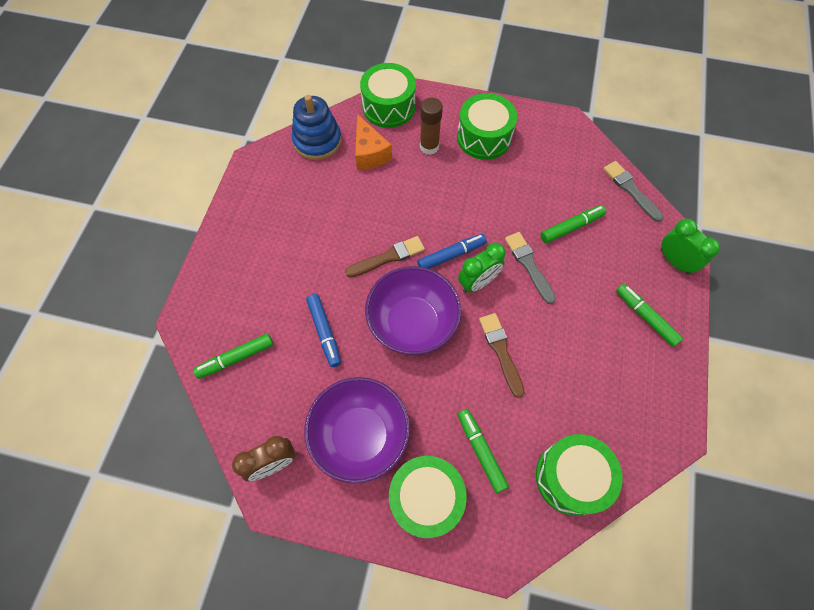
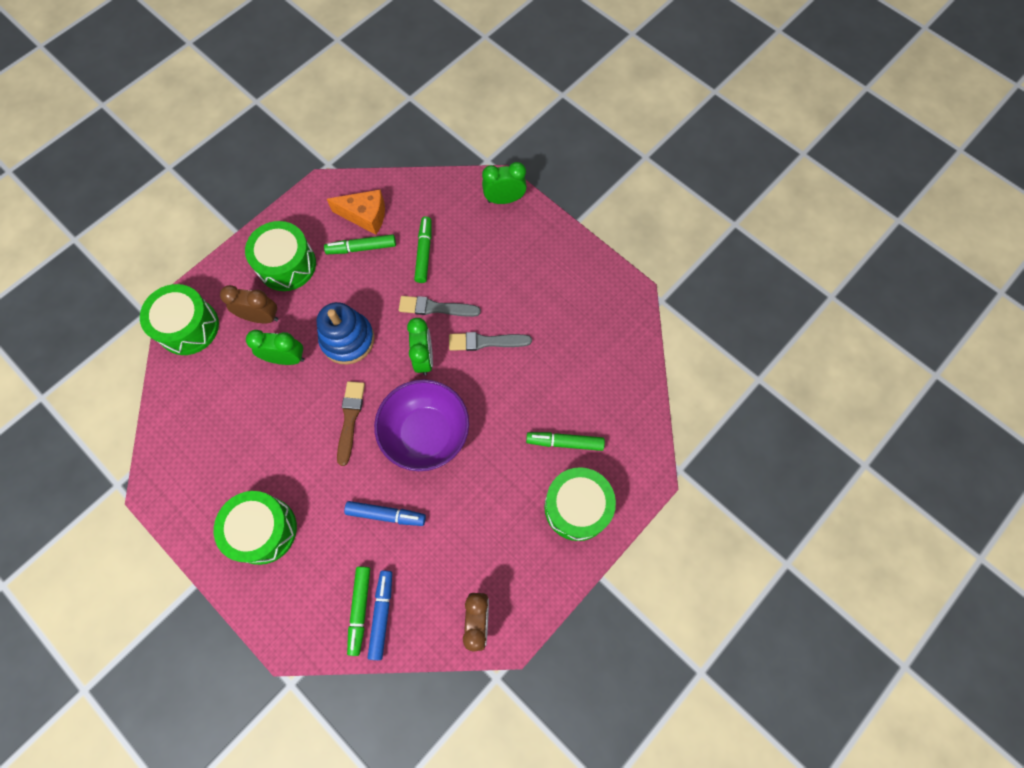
camera: 60 degrees left, 5 degrees up
blue stacking toy [292,95,342,160] -> blue stacking toy moved to [317,302,375,365]
purple bowl [304,377,410,484] -> none
orange cheese [355,114,392,170] -> orange cheese moved to [327,190,385,235]
blue marker [417,234,487,269] -> blue marker moved to [368,570,392,660]
brown glue stick [420,98,443,155] -> brown clock [220,285,279,323]
brown brush [479,313,525,398] -> none
green drum [536,434,623,516] -> green drum moved to [214,491,297,565]
grey brush [603,161,663,222] -> grey brush moved to [449,332,532,351]
green marker [616,284,683,347] -> green marker moved to [324,234,396,254]
none -> green clock [246,330,304,365]

